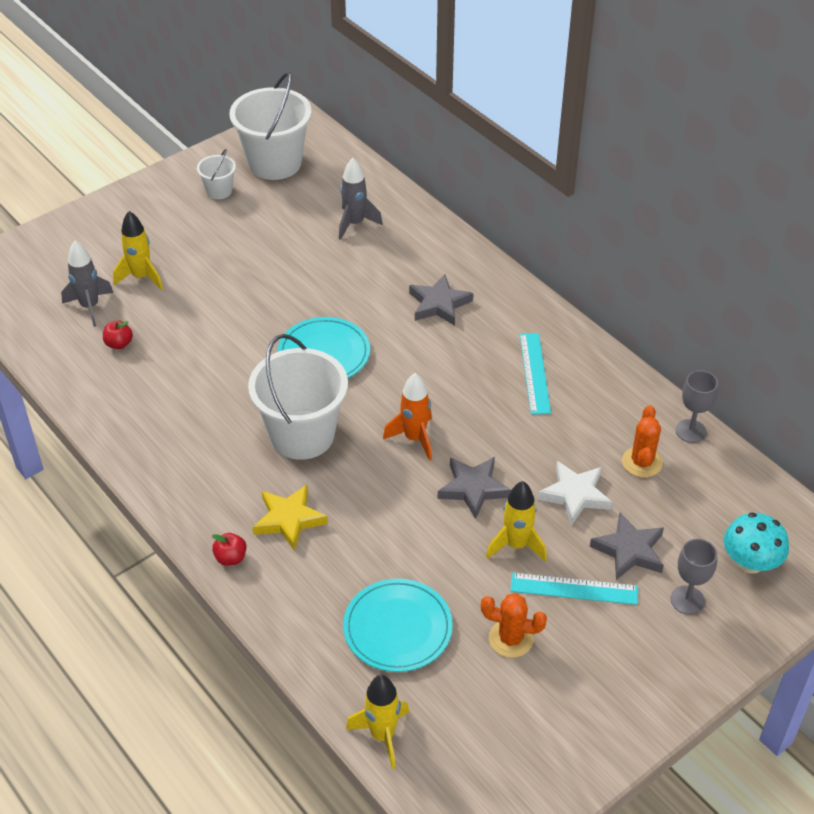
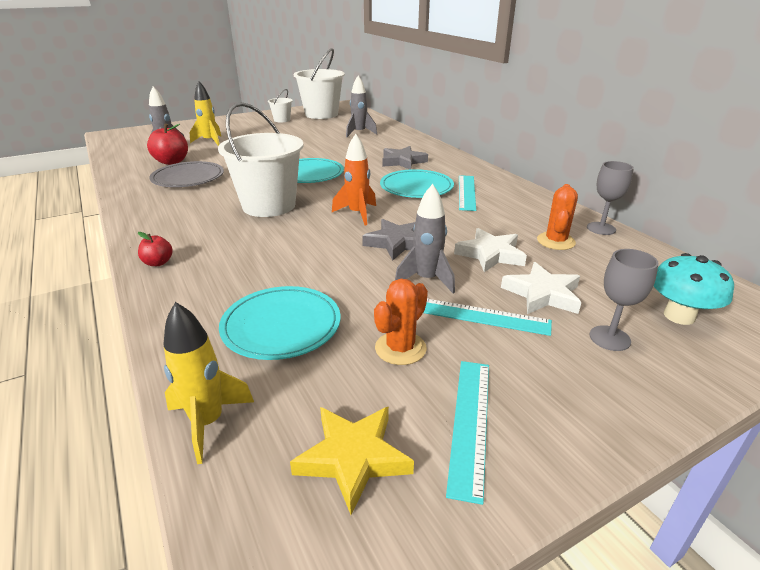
camera: 10 degrees right, 15 degrees down
red apple [103,321,133,349] -> red apple [147,123,188,165], size x1.78
yellow star [252,485,328,551] -> yellow star moved to [290,407,414,515]
orange cactus [481,593,547,658] -> orange cactus turned 75 degrees counterclockwise [374,279,428,365]
yellow rocket [486,481,547,562] -> grey rocket [395,184,455,294]
grey star [590,513,664,580] -> white star [501,262,582,314]
none -> grey plate [149,161,224,187]
none -> turquoise plate [380,169,454,198]
none -> turquoise ruler [446,361,489,505]

